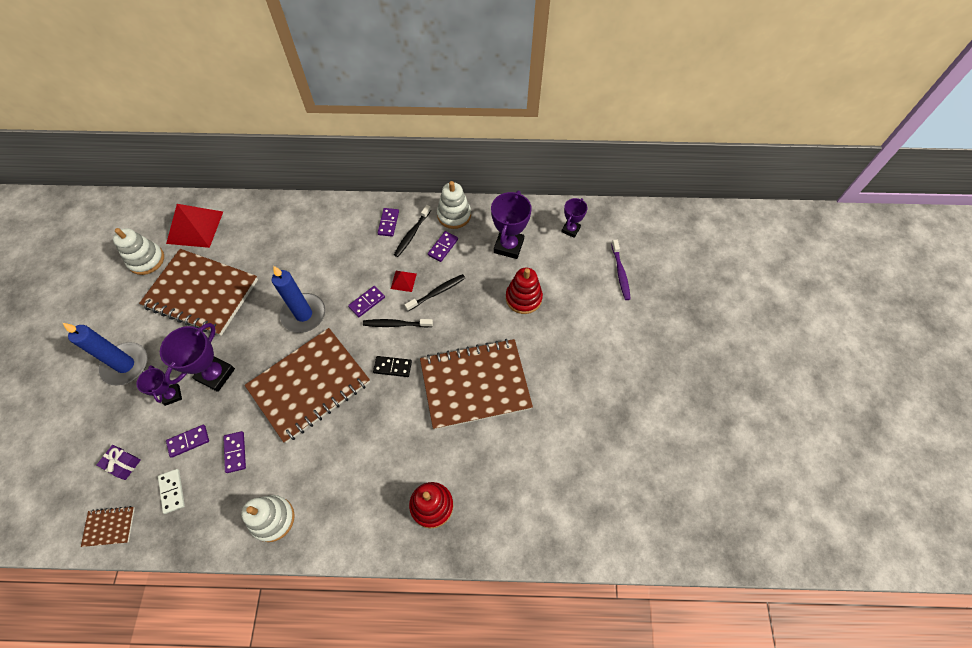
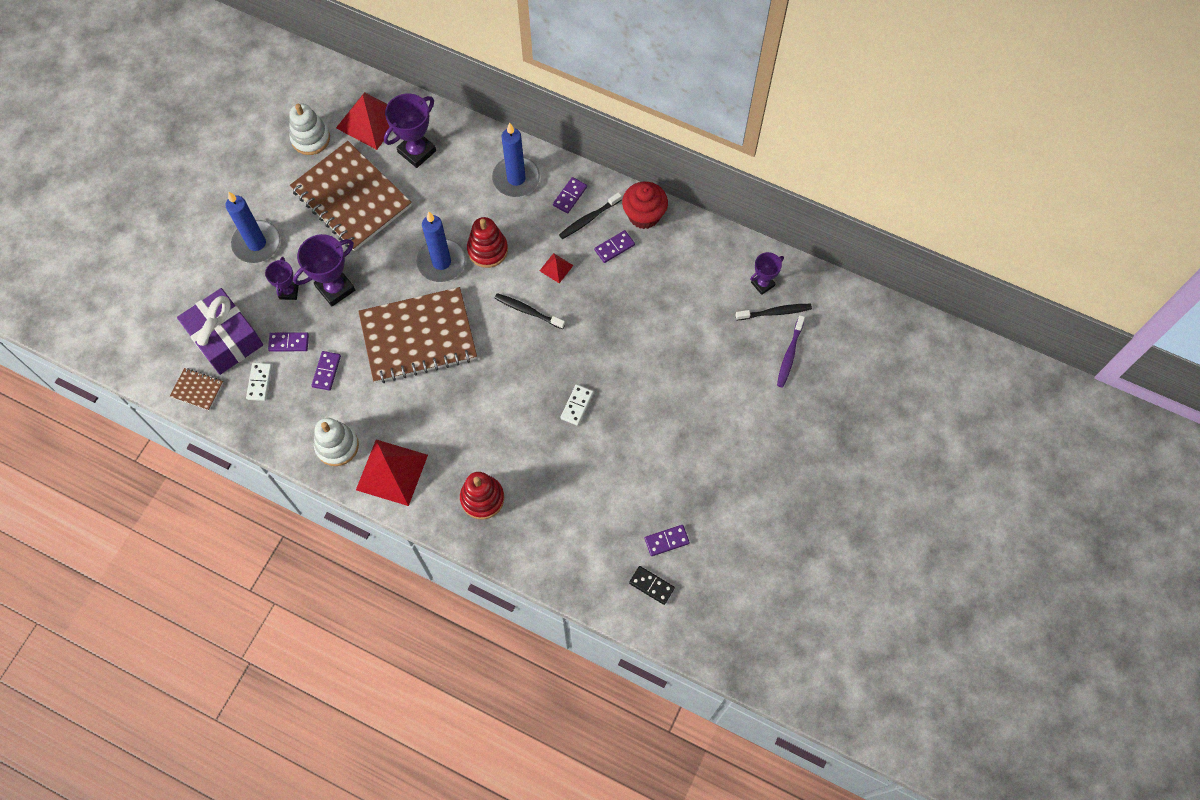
camera: 25 degrees right, 5 degrees up
purple gift [97,445,141,480] -> purple gift [177,288,263,375], size x2.31
purple domino [348,286,385,317] -> purple domino moved to [645,525,690,556]
black domino [373,356,412,377] -> black domino moved to [629,566,675,605]
black toothbrush [404,274,465,311] -> black toothbrush moved to [735,304,812,320]
brown notebook [420,339,533,430] -> white domino [560,384,593,426]
white stacking toy [437,181,471,229] -> red cupcake [622,182,668,229]
purple trophy [491,191,532,259] -> purple trophy moved to [384,93,436,168]
red stacking toy [506,268,543,314] -> red stacking toy moved to [467,217,508,268]
none -> red pyramid [356,440,428,506]
none -> blue candle [492,123,540,197]

